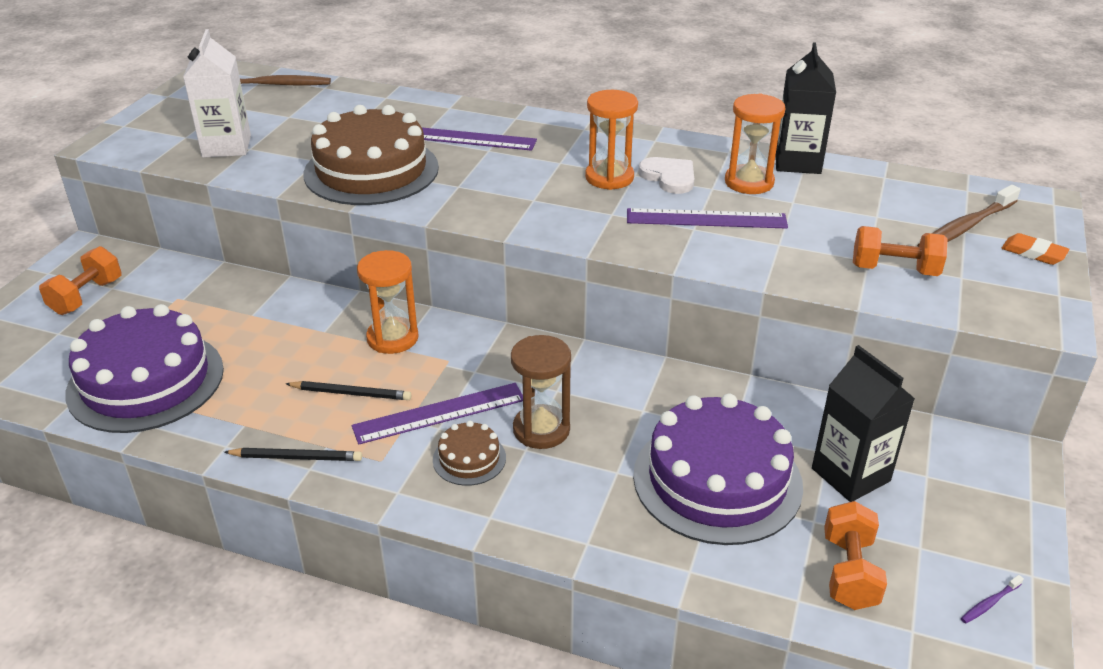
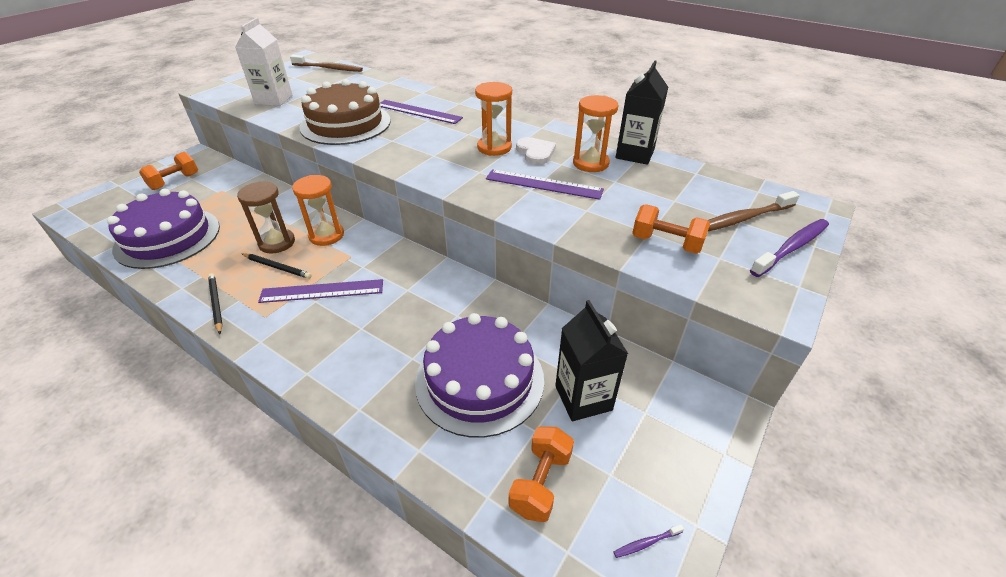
camera: 15 degrees right, 5 degrees up
black pencil [224,448,362,461] -> black pencil turned 135 degrees counterclockwise [208,273,223,334]
brown cake [433,421,506,486] -> none
brown hourglass [511,335,571,449] -> brown hourglass moved to [237,181,295,254]
orange eraser [1002,233,1070,265] -> purple toothbrush [750,219,829,277]

